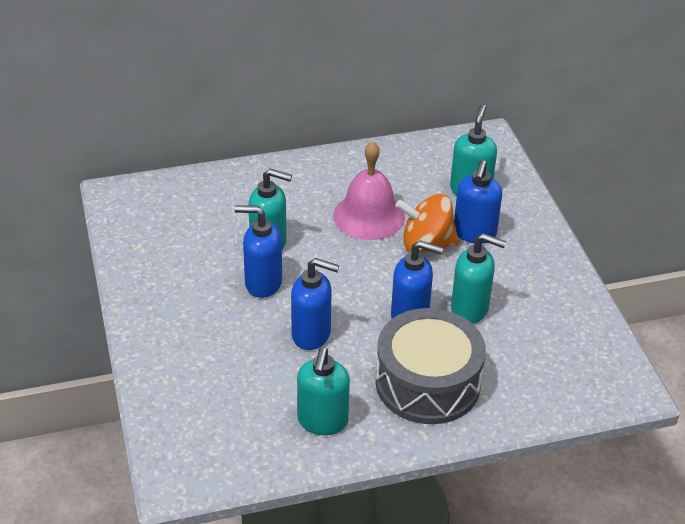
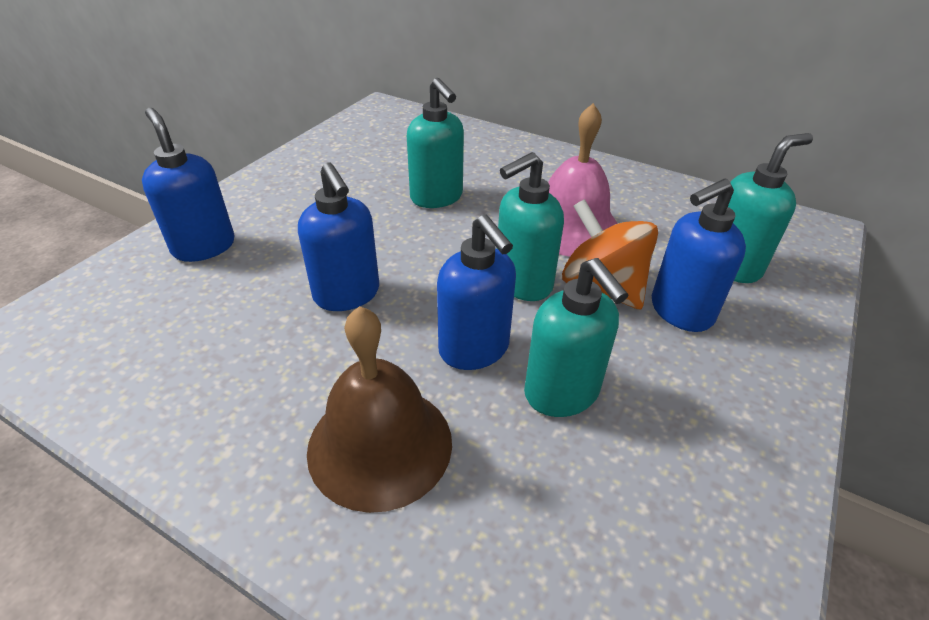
camera: 45 degrees right, 0 degrees up
blue soap dispenser [234,205,282,298] -> blue soap dispenser moved to [142,108,235,262]
turquoise soap dispenser [297,347,350,435] -> turquoise soap dispenser moved to [498,152,564,301]
grey drum [376,308,486,424] -> brown bell [307,306,452,513]

